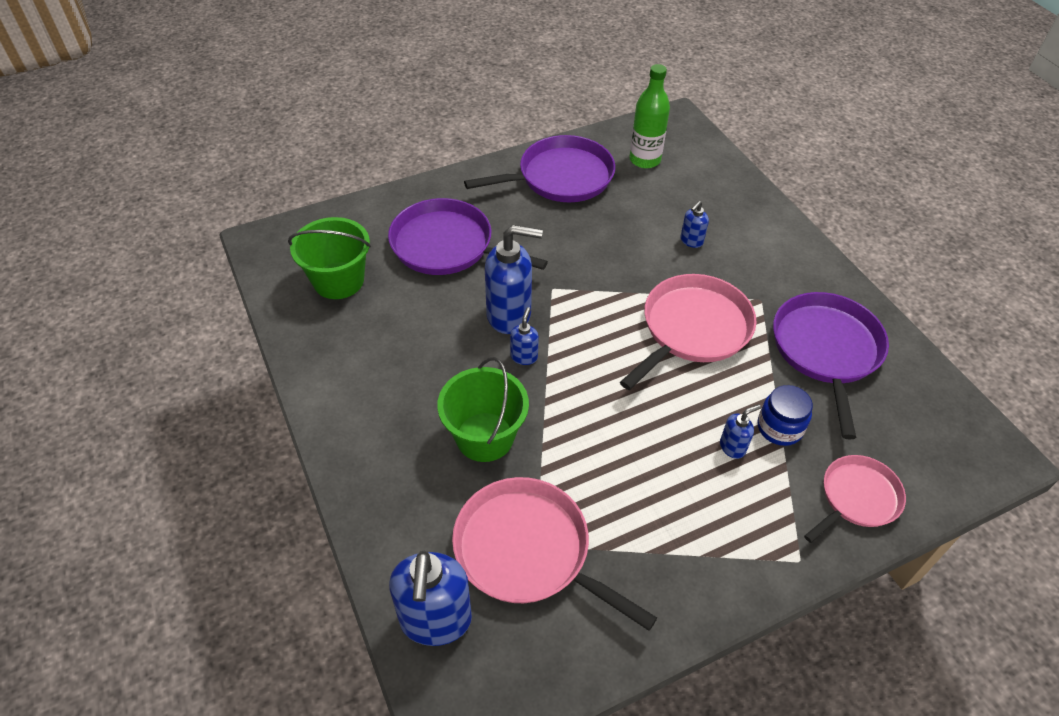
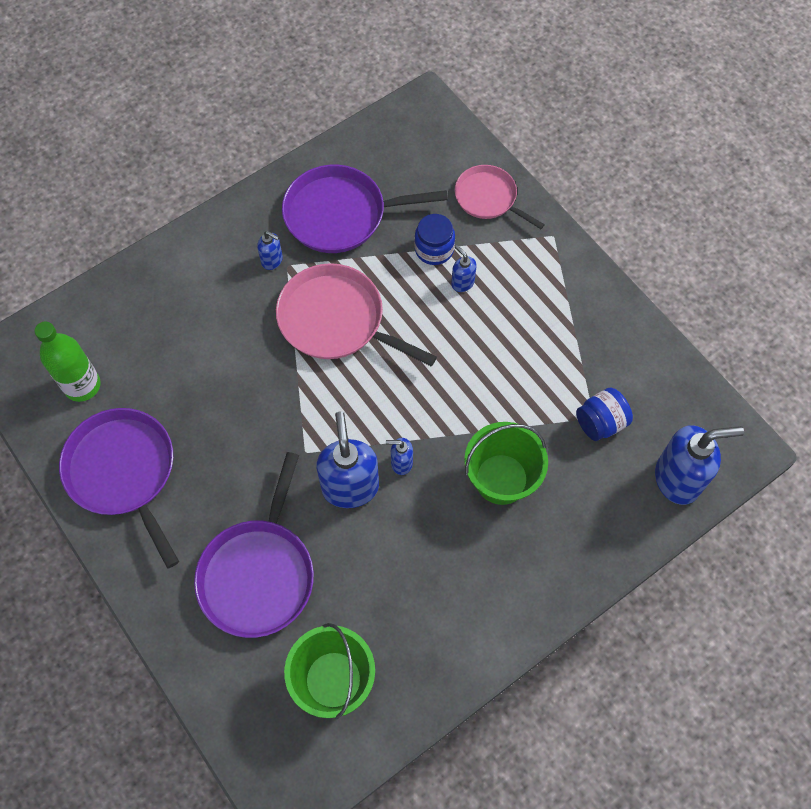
camera: 100 degrees left, 15 degrees up
pink pan [452,477,657,631] -> blue jar [576,388,633,441]
blue soap dispenser [680,201,709,248] -> blue soap dispenser moved to [257,231,283,270]

